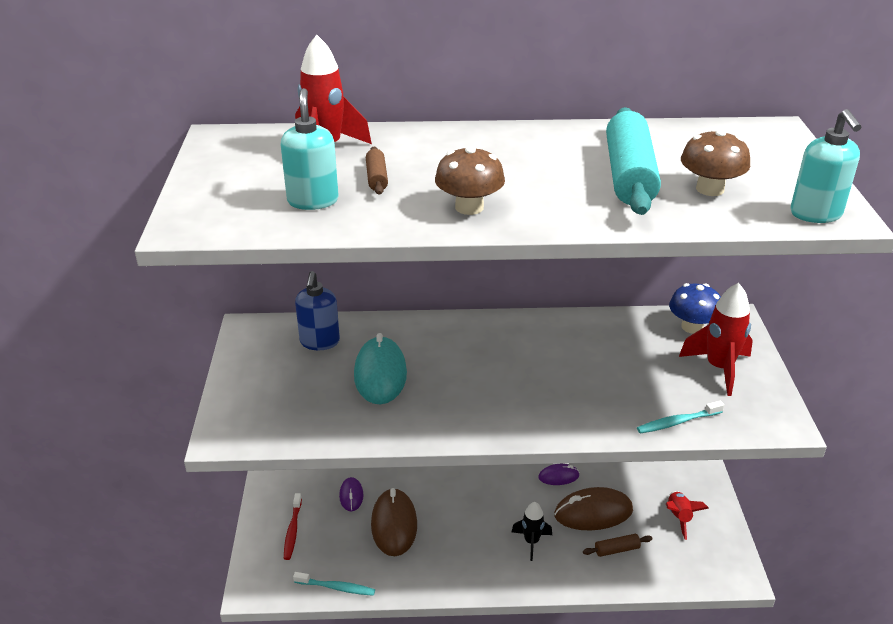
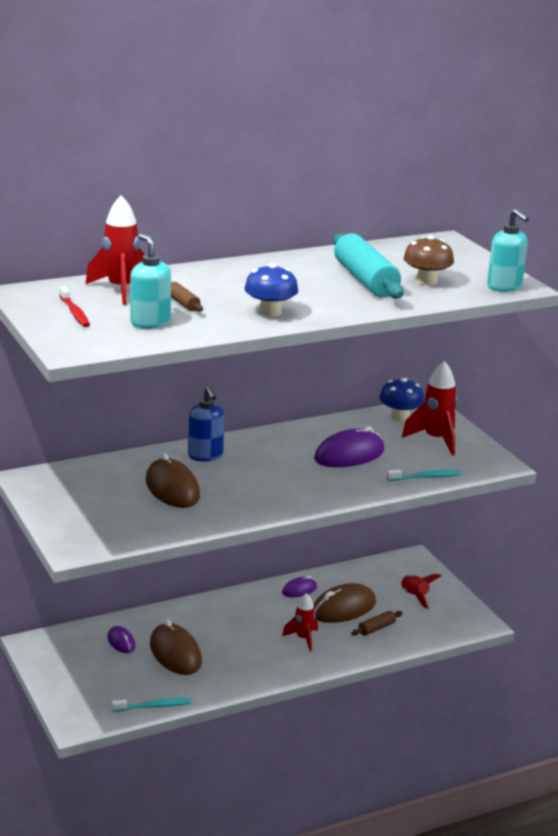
camera: 25 degrees left, 10 degrees down
red toothbrush [284,493,302,560] -> red toothbrush moved to [59,286,90,327]
blue soap dispenser [295,271,340,350] -> blue soap dispenser moved to [188,386,224,461]
turquoise mouse [354,333,407,404] -> brown mouse [146,453,200,508]
brown mushroom [435,146,505,215] -> blue mushroom [245,263,298,317]
black rocket [512,502,552,561] -> red rocket [282,593,318,651]
turquoise toothbrush [637,401,724,434] -> turquoise toothbrush turned 150 degrees counterclockwise [387,469,462,481]
none -> purple mouse [314,426,384,467]

